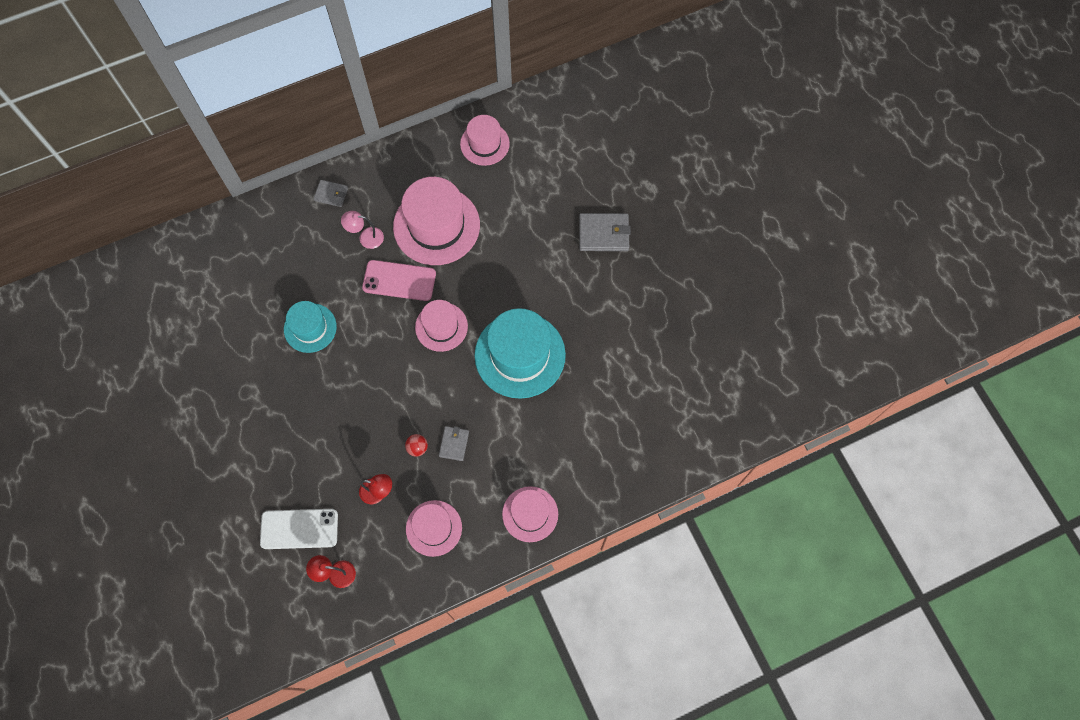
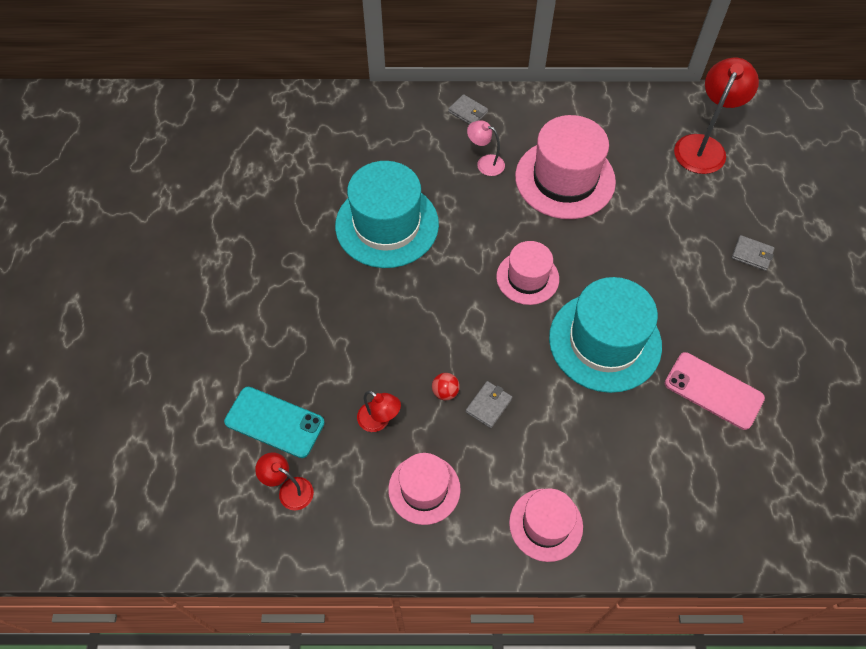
camera: 25 degrees right, 10 degrees down
white phone [260,509,338,549] -> turquoise phone [224,387,325,458]
turquoise hat [284,301,337,353] -> turquoise hat [335,161,439,268], size x1.71
pink phone [362,260,436,301] -> pink phone moved to [665,352,765,430]
pink hat [460,115,510,166] -> none
grey wallet [579,213,631,251] -> grey wallet [731,235,775,271], size x0.60
none -> red lamp [674,57,759,174]

